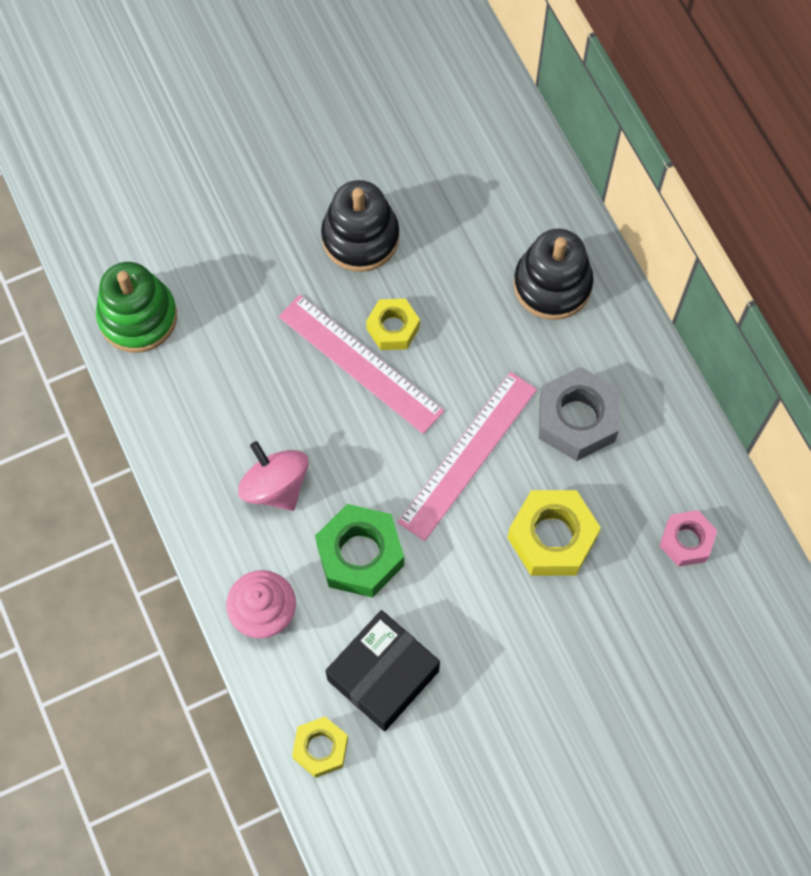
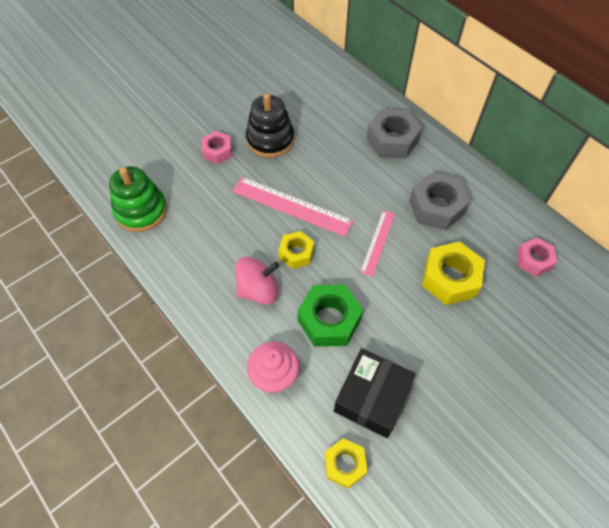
camera: 15 degrees left, 10 degrees down
pink spinning top [238,441,309,511] -> pink spinning top turned 120 degrees clockwise [235,257,279,305]
yellow nut [366,299,420,350] -> yellow nut moved to [278,231,314,269]
pink ruler [398,372,537,541] -> pink ruler [360,211,395,277], size x0.60
black stacking toy [514,229,594,320] -> grey nut [367,109,422,159]
none -> pink nut [202,131,232,164]

